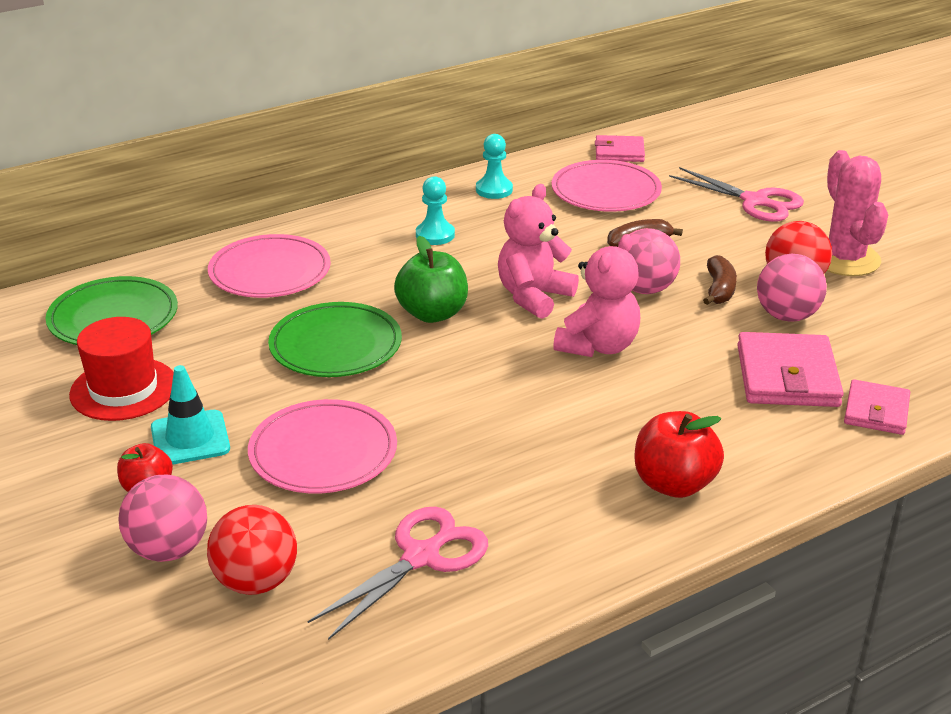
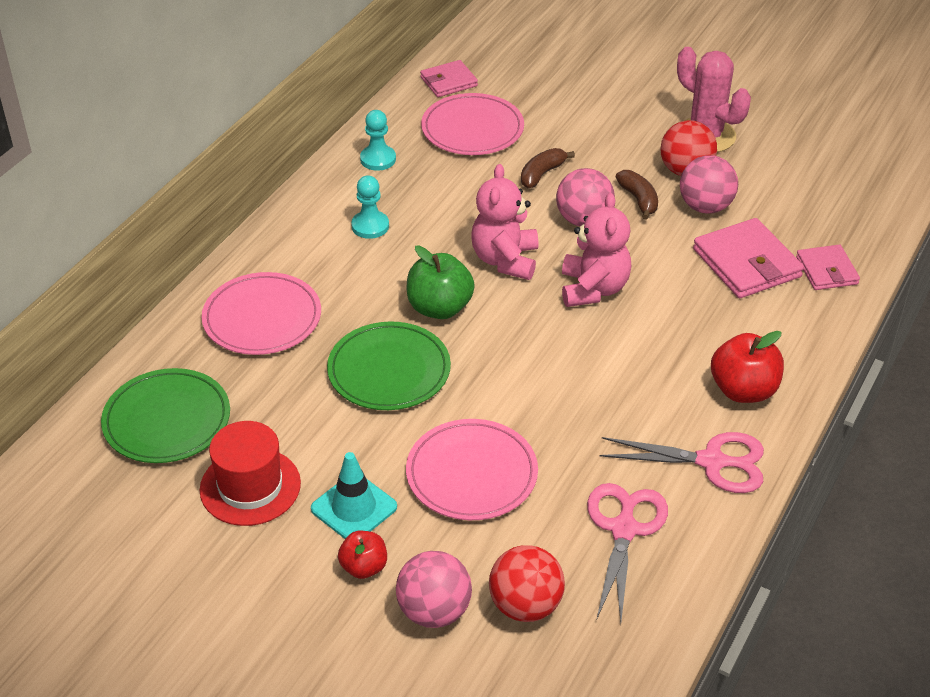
camera: 30 degrees left, 10 degrees up
pink scissors [669,167,804,222] -> pink scissors moved to [600,432,764,493]

